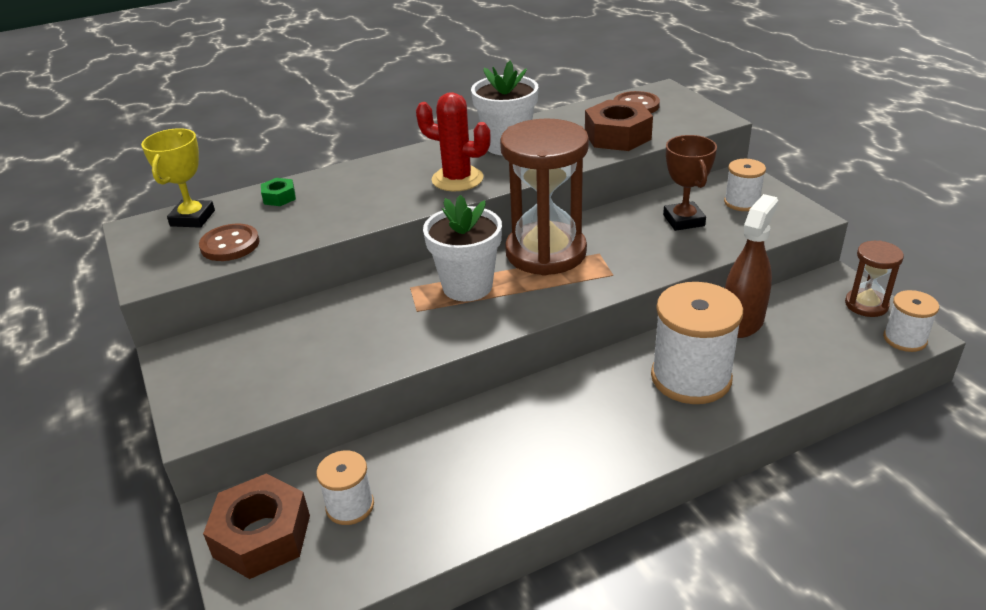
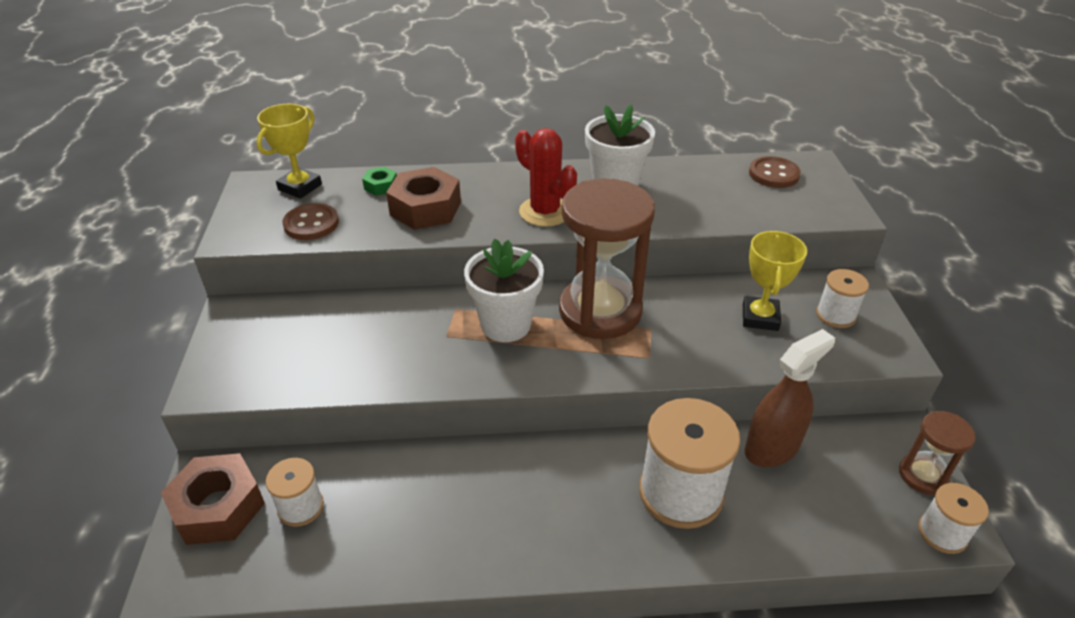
camera: 20 degrees right, 5 degrees up
brown nut [585,100,653,151] -> brown nut moved to [386,167,461,230]
brown trophy [663,135,717,231] -> yellow trophy [743,231,807,331]

